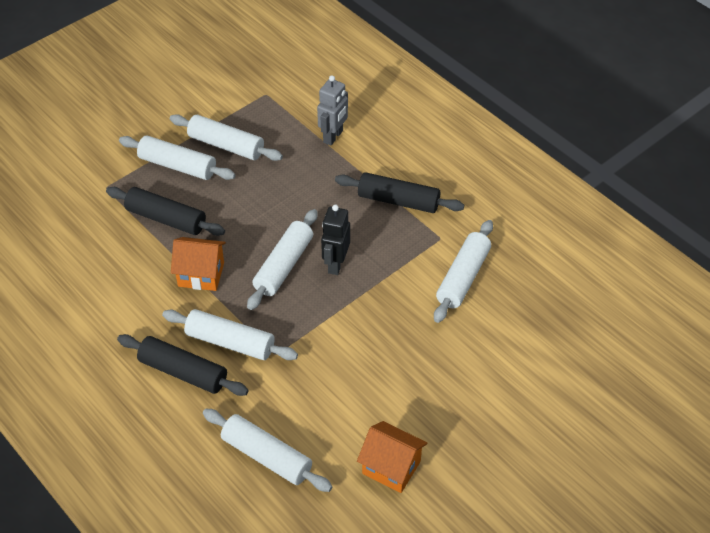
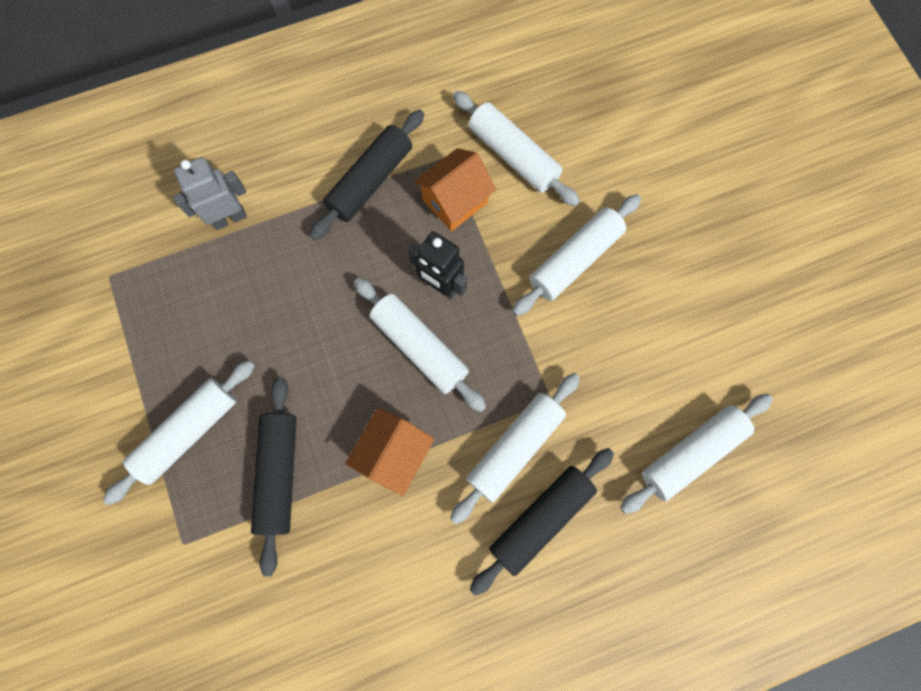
camera: 70 degrees left, 25 degrees up
black rolling pin [106,187,225,236] -> black rolling pin turned 45 degrees counterclockwise [251,377,297,577]
white rolling pin [170,114,283,161] -> white rolling pin moved to [512,194,641,316]
grey robot [317,75,348,145] -> grey robot turned 75 degrees counterclockwise [173,157,247,230]
orange house [357,421,427,493] -> orange house moved to [414,148,496,231]

